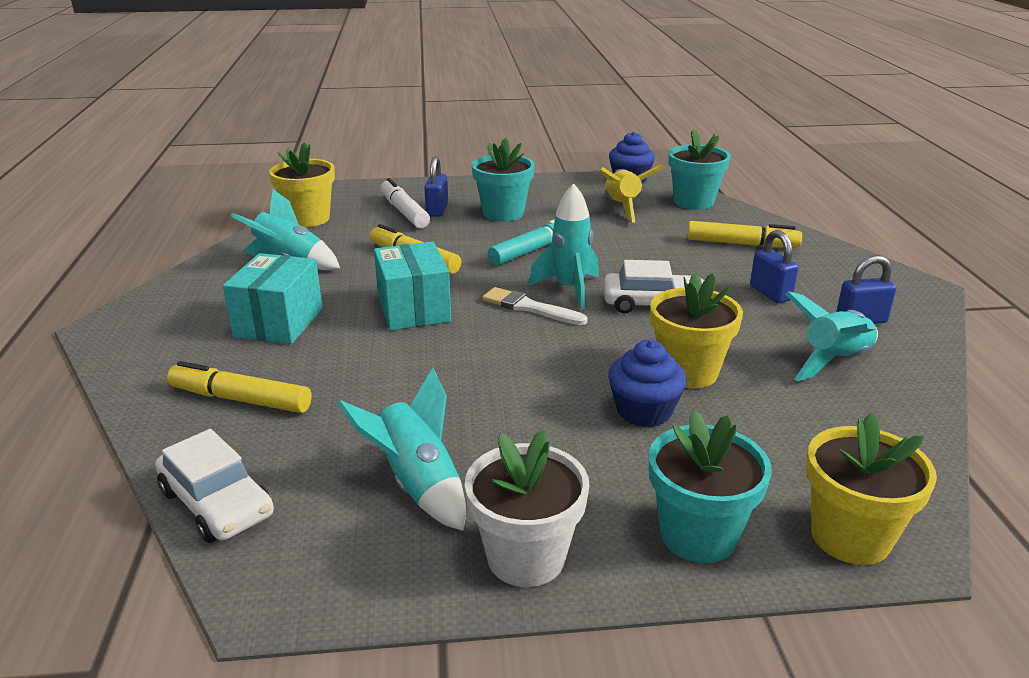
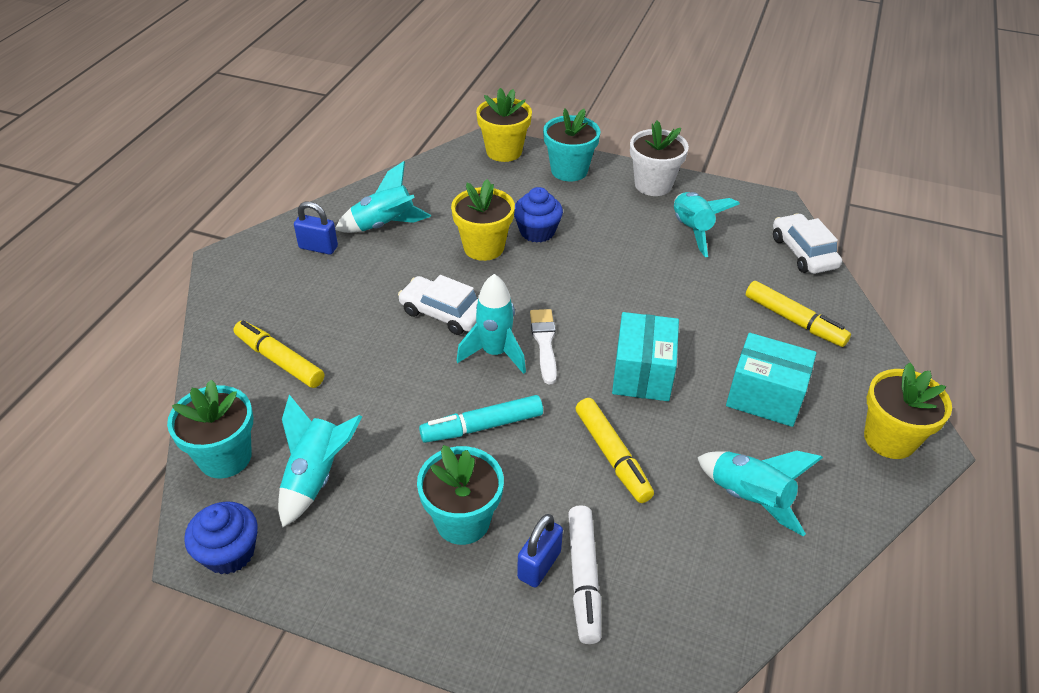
camera: 155 degrees left, 15 degrees up
turquoise box [223,253,323,344] -> turquoise box turned 75 degrees clockwise [726,333,816,427]
yellow flower pot [269,142,335,227] -> yellow flower pot moved to [864,362,952,459]
white brush [482,287,588,325] -> white brush turned 150 degrees counterclockwise [530,309,557,384]
yellow rocket [599,165,664,223] -> turquoise rocket [278,395,362,528]
blue padlock [750,230,798,303] -> none

